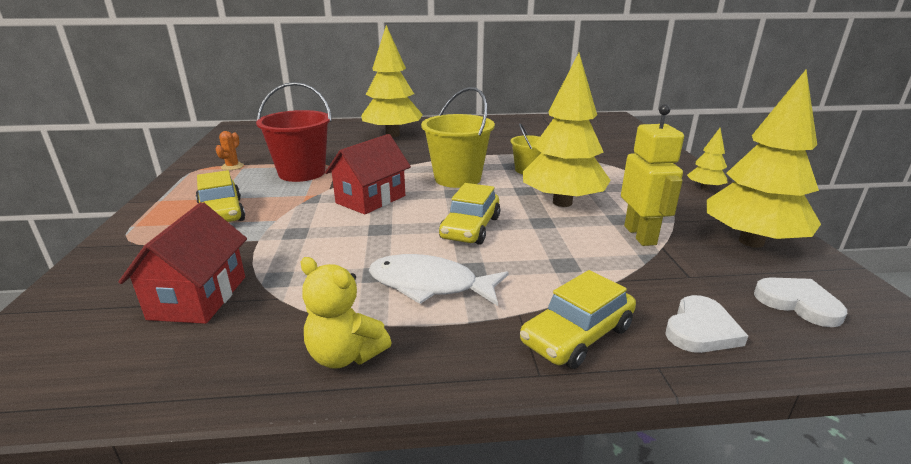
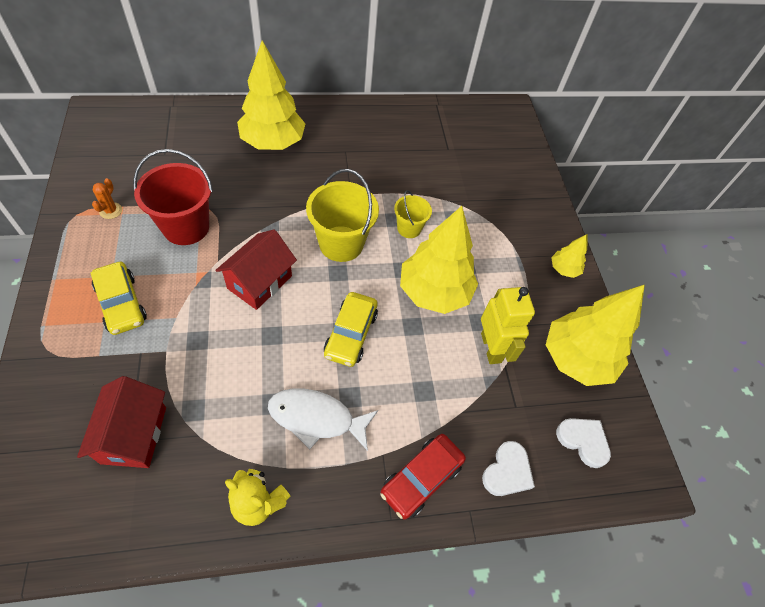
camera: 10 degrees left, 30 degrees up
yellow car [520,270,636,369] -> red car [380,434,466,520]

